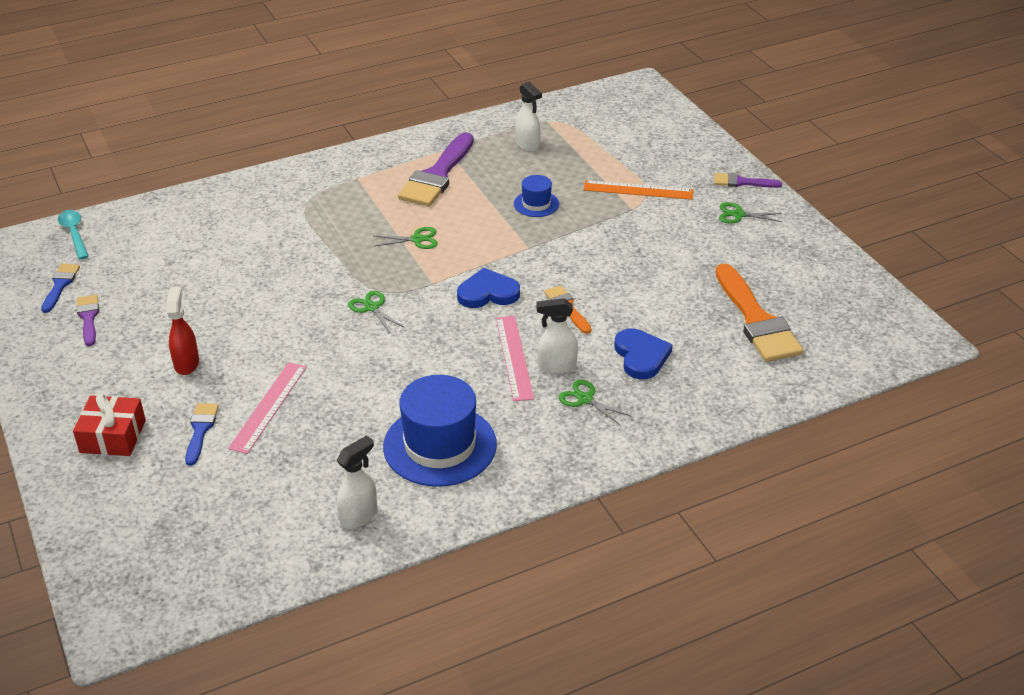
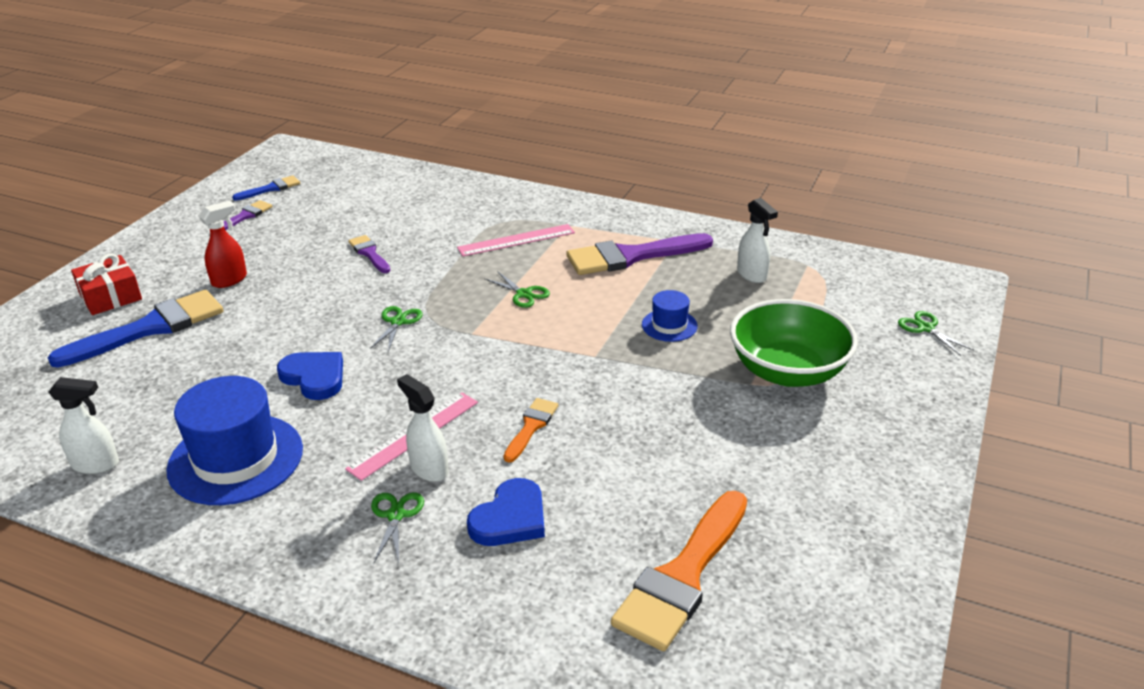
camera: 50 degrees right, 5 degrees down
turquoise spoon [58,210,89,259] -> none
blue brush [185,403,219,466] -> blue brush [48,290,223,367], size x1.98
pink ruler [228,362,307,454] -> pink ruler moved to [457,224,575,256]
blue heart [457,268,520,308] -> blue heart moved to [277,352,343,400]
white spray bottle [515,82,542,152] -> white spray bottle turned 45 degrees counterclockwise [737,198,778,283]
orange ruler [583,180,693,200] -> green bowl [730,299,858,387]
purple brush [714,173,782,188] -> purple brush moved to [348,235,390,273]
green scissors [719,202,782,224] -> green scissors moved to [898,311,974,356]

